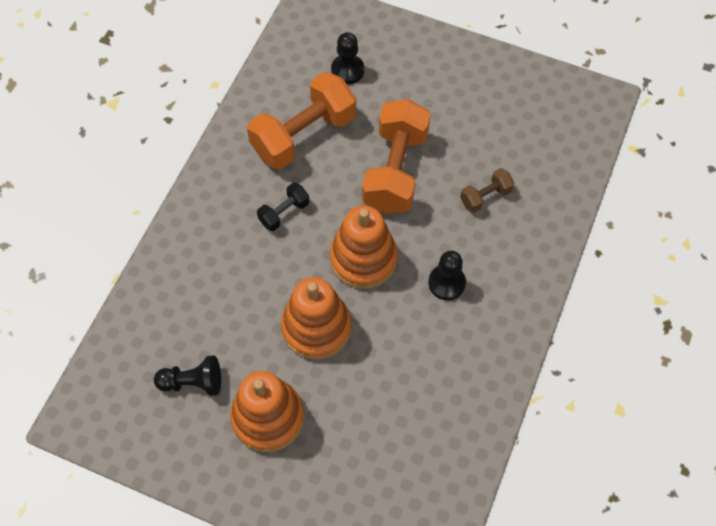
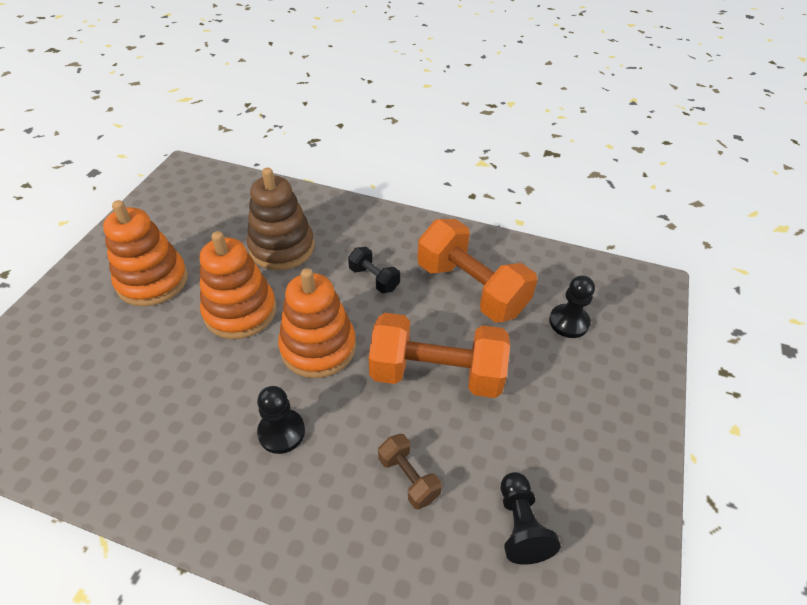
camera: 85 degrees right, 15 degrees down
black pawn [154,355,221,396] -> black pawn moved to [501,472,561,565]
none -> brown stacking toy [247,168,314,270]

